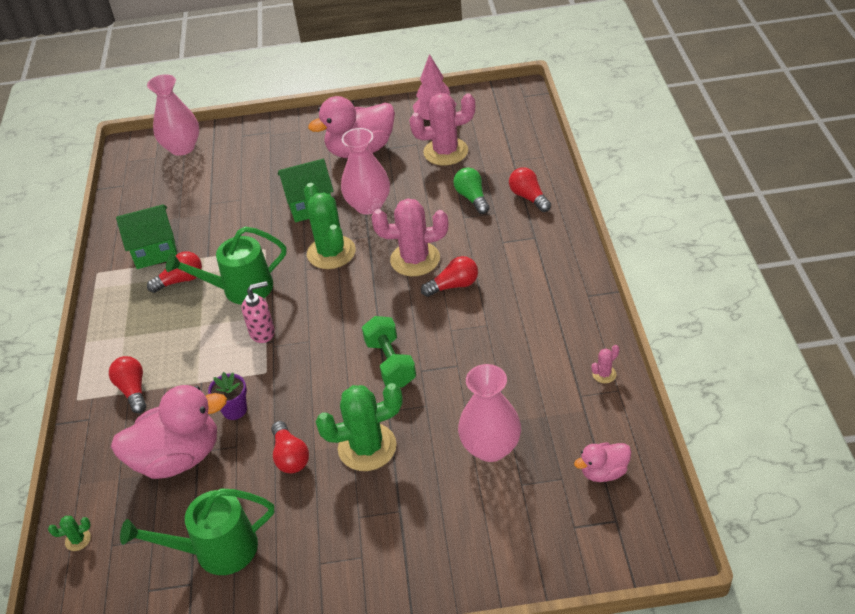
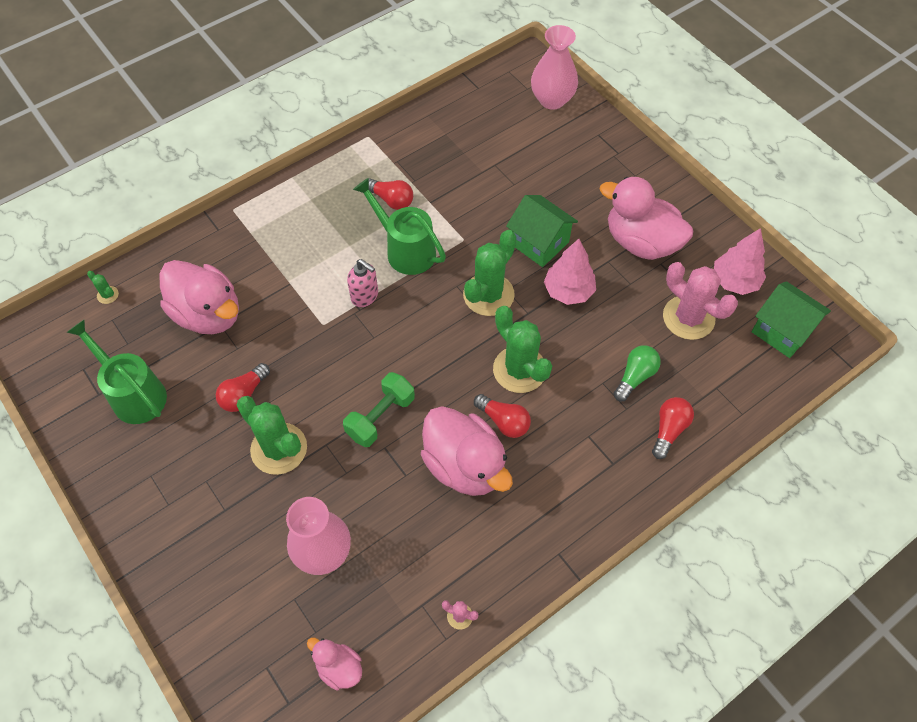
camera: 55 degrees right, 15 degrees up
red light bulb [109,356,146,413] -> none
green house [116,204,177,269] -> green house moved to [751,281,831,358]
purple flower pot [208,372,247,420] -> none
pink vase [341,128,390,215] -> pink tree [544,239,596,305]
pink cactus [371,198,448,276] -> green cactus [493,306,552,393]
none -> pink duck [421,406,513,496]

